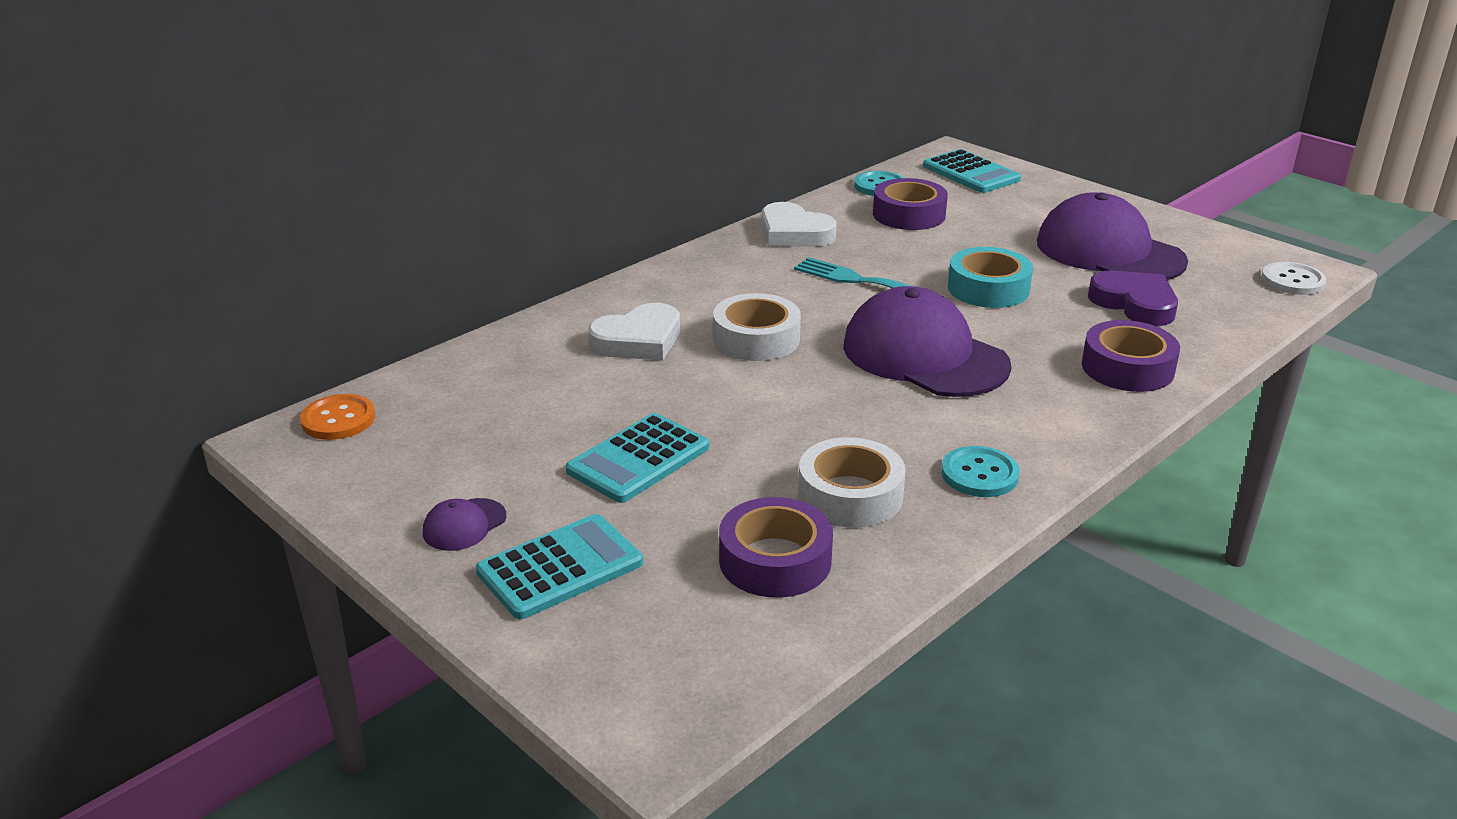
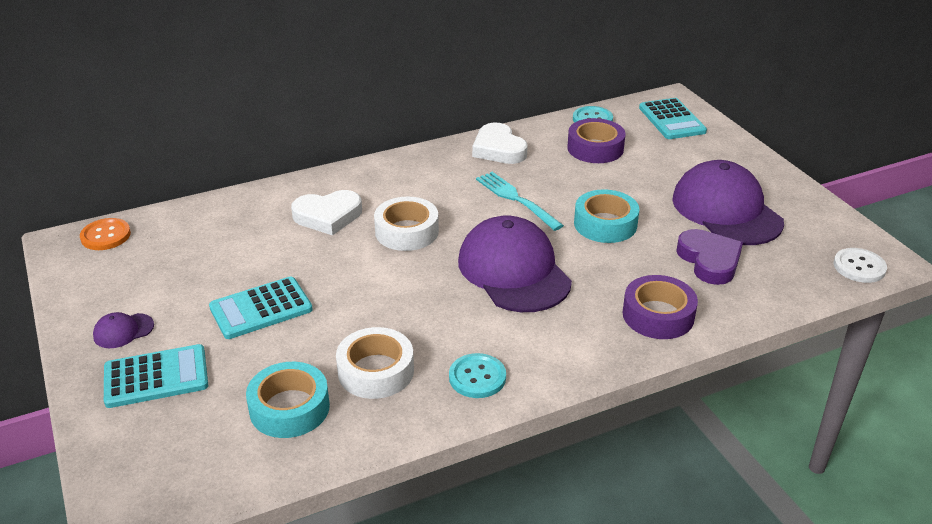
camera: 20 degrees right, 5 degrees up
purple tape [719,497,833,598] -> turquoise tape [246,362,330,438]

